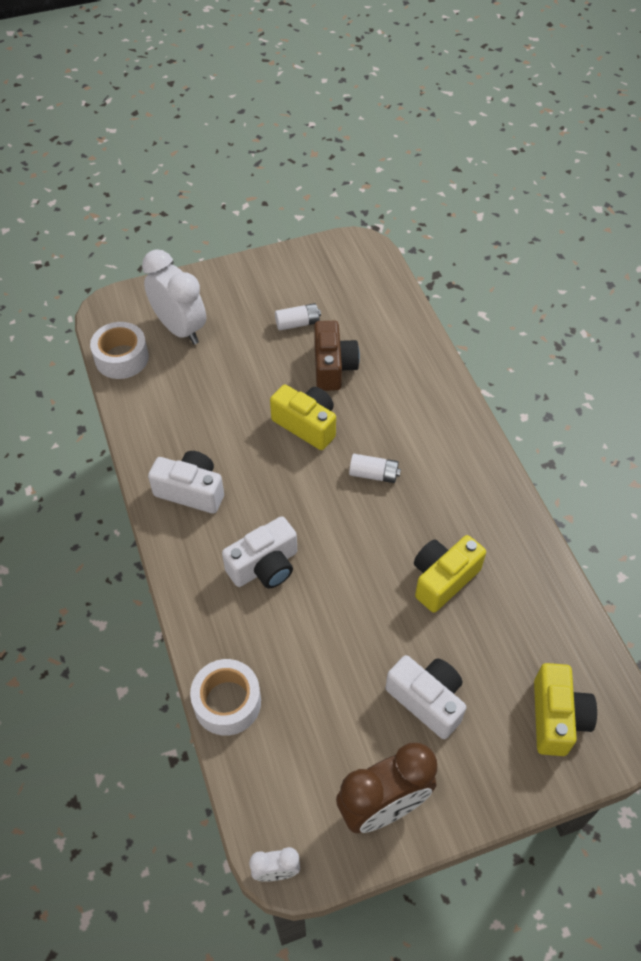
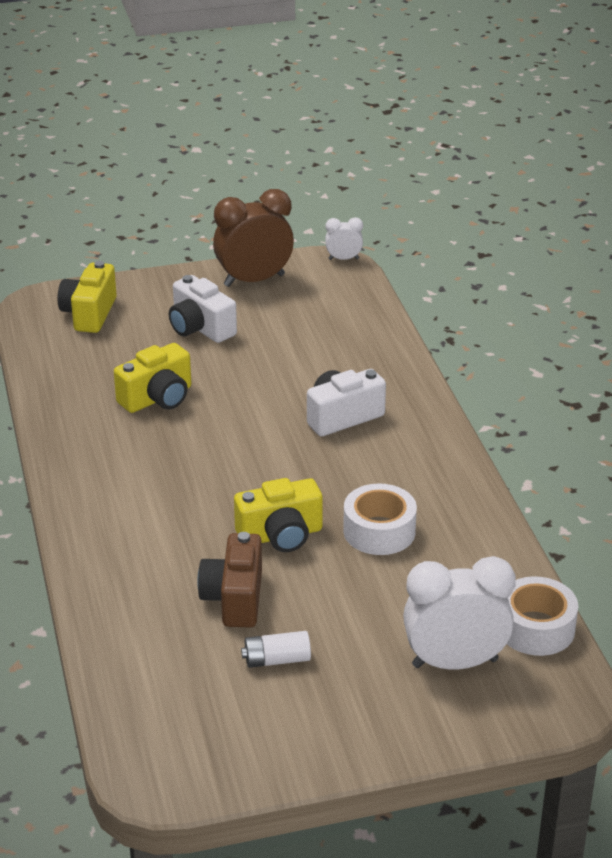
camera: 175 degrees left, 20 degrees down
white clock [142,249,206,344] -> white clock turned 120 degrees clockwise [403,556,516,670]
white camera [148,451,224,514] -> none
white tape [190,659,261,736] -> white tape moved to [343,483,417,555]
yellow camera [270,385,336,450] -> yellow camera turned 60 degrees counterclockwise [234,478,323,552]
white battery [349,454,401,483] -> none

